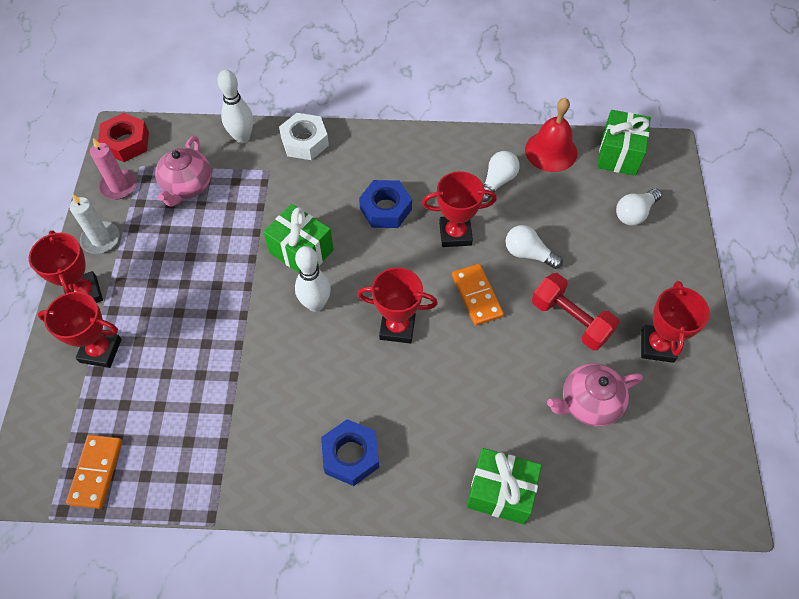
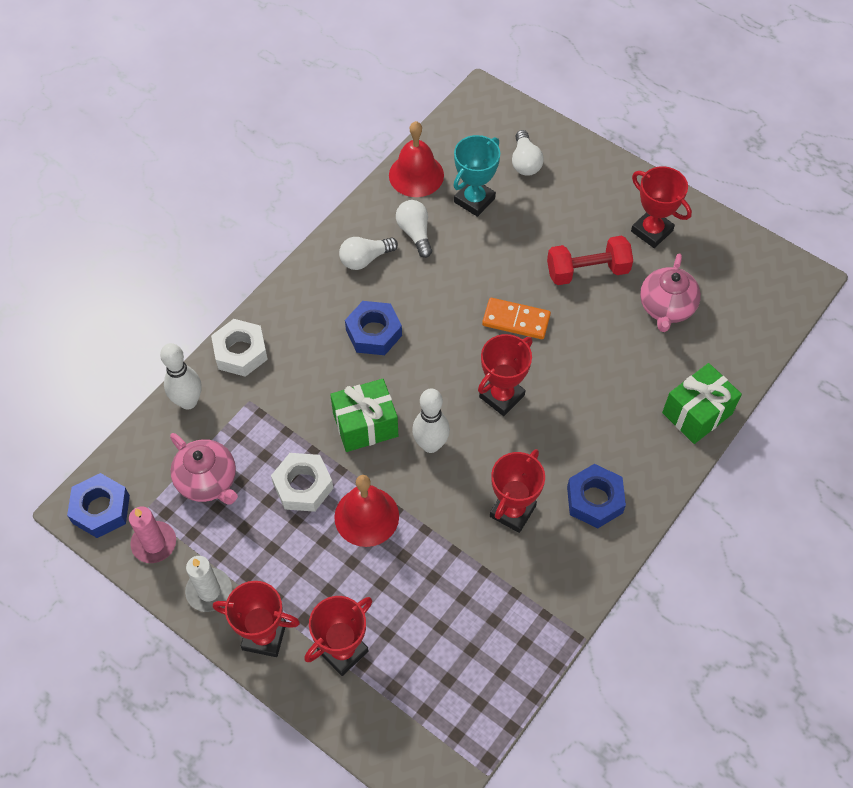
camera: 55 degrees left, 0 degrees up
orange domino [66,435,122,509] -> none
red nut [98,113,149,162] -> blue nut [67,473,130,538]
red trophy [422,171,497,247] -> red trophy moved to [490,449,545,533]
white light bulb [506,225,563,269] -> white light bulb moved to [339,237,398,270]
green gift [597,110,651,176] -> none
none -> white nut [271,453,333,512]
none -> red bell [334,475,399,547]
none -> turquoise trophy [453,135,500,217]

